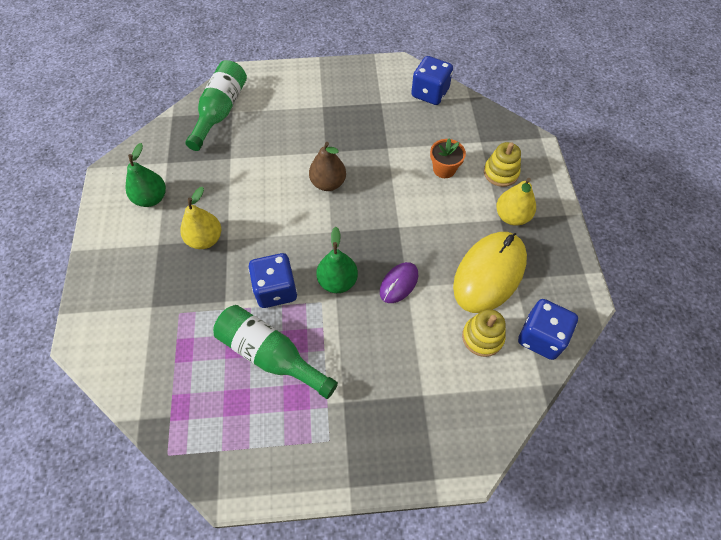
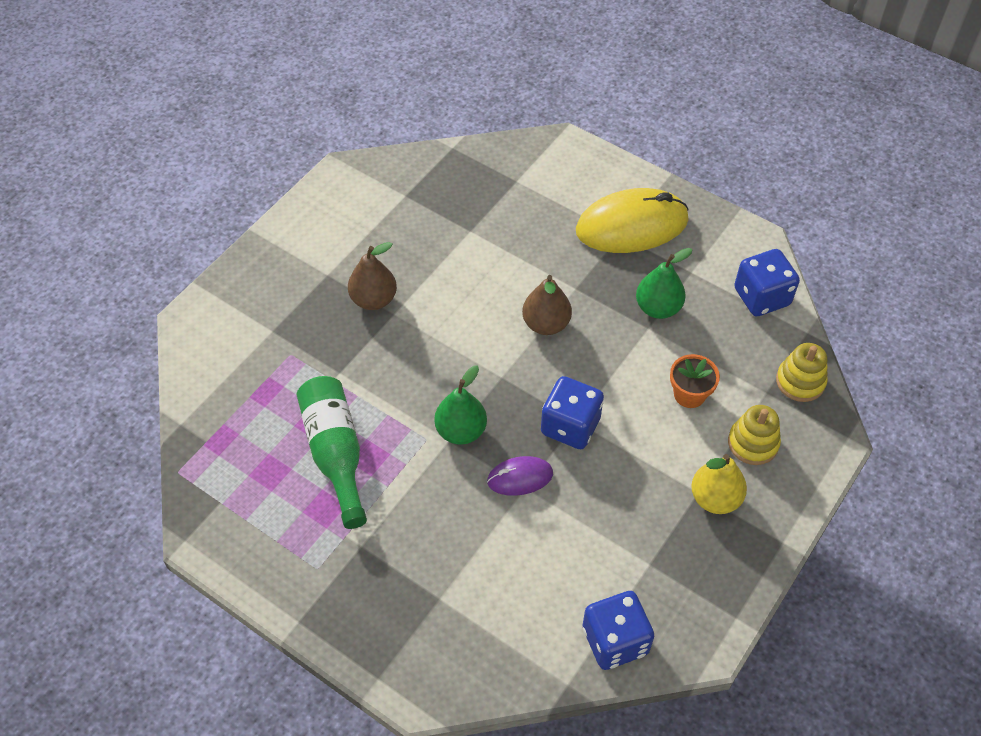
camera: 40 degrees right, 5 degrees down
green pear [126,143,166,207] -> green pear moved to [636,248,692,319]
yellow pear [181,187,221,249] -> brown pear [348,242,397,310]
green bottle [185,60,247,151] -> none
blue dice [249,253,297,308] -> blue dice moved to [541,376,604,449]
yellow mouse [453,232,527,313] -> yellow mouse moved to [576,188,689,253]
yellow stacking toy [462,309,506,357] -> yellow stacking toy moved to [776,343,828,402]

